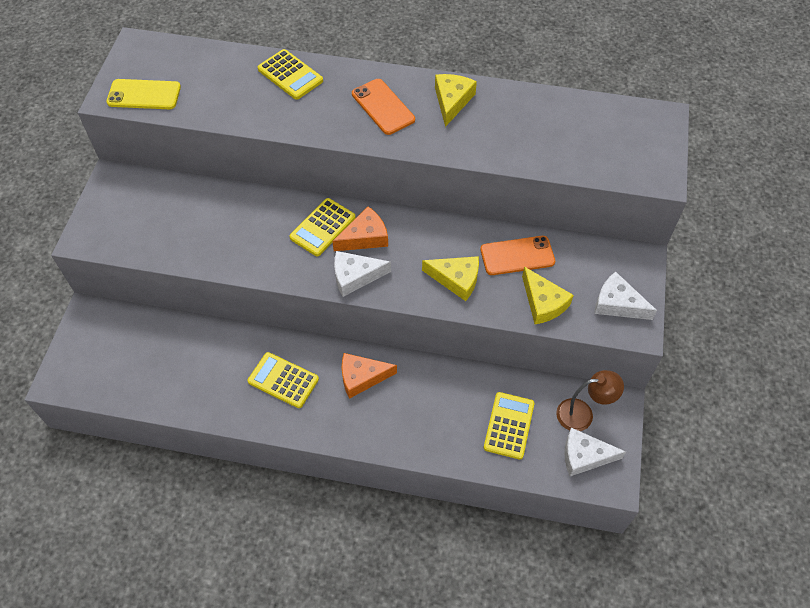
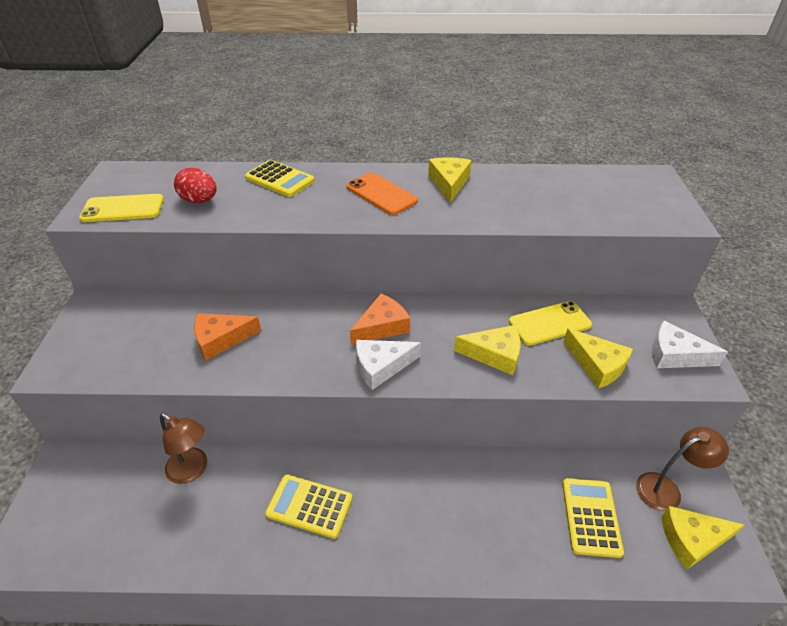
camera: 10 degrees left, 15 degrees down
yellow calculator [289,198,355,256] -> none
orange cheese [342,353,397,399] -> orange cheese moved to [194,313,261,360]
orange phone [480,236,555,275] -> yellow phone [509,301,592,346]
white cheese [564,428,626,476] -> yellow cheese [661,506,744,569]
none -> brown lamp [160,413,207,484]
none -> red egg [174,168,216,203]

